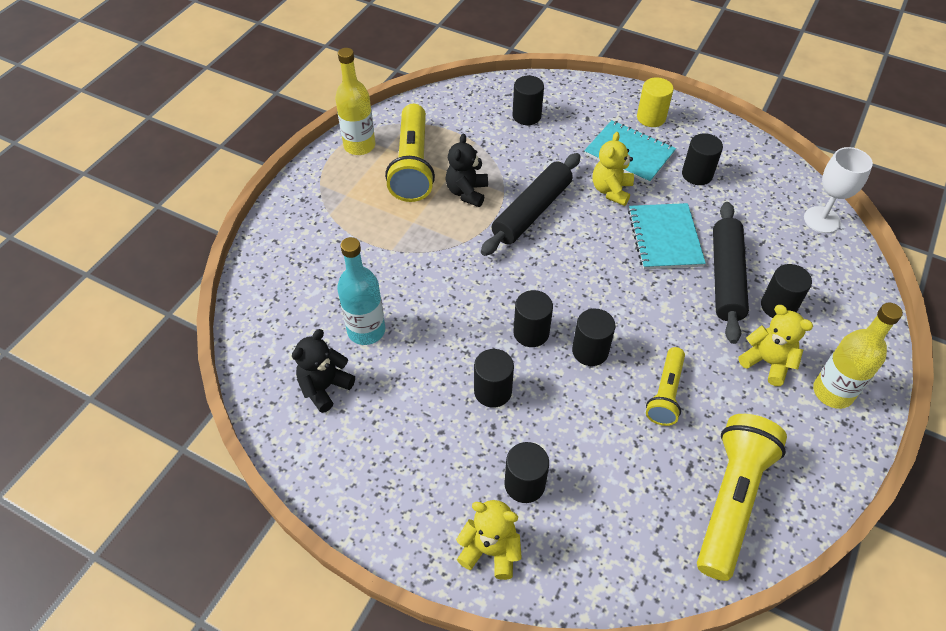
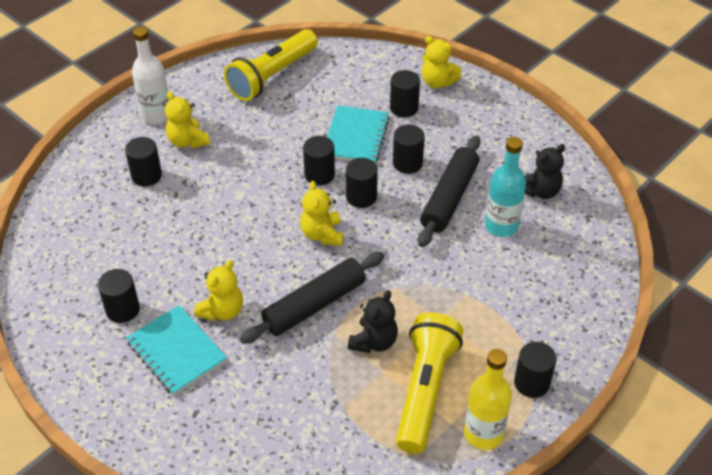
camera: 165 degrees left, 5 degrees down
black cylinder [513,76,544,125] -> black cylinder moved to [514,342,557,398]
turquoise notebook [628,203,706,269] -> turquoise notebook moved to [327,105,390,164]
yellow cylinder [637,77,674,127] -> none
yellow flashlight [646,347,685,426] -> none
black rolling pin [713,202,749,344] -> black rolling pin moved to [418,135,481,247]
white goblet [804,147,873,233] -> none
yellow bottle [813,303,903,409] -> white bottle [132,26,169,124]
none -> yellow teddy bear [300,181,343,246]

